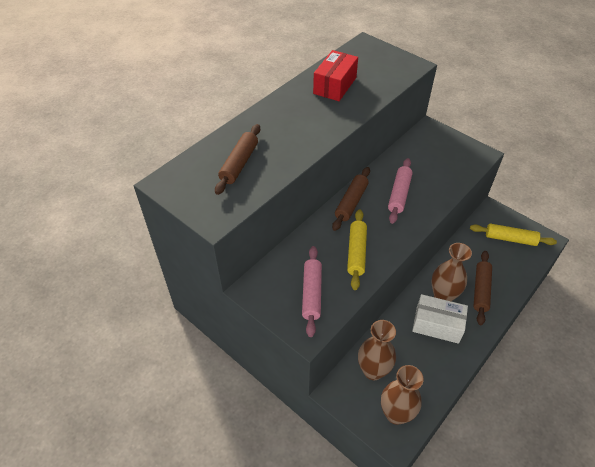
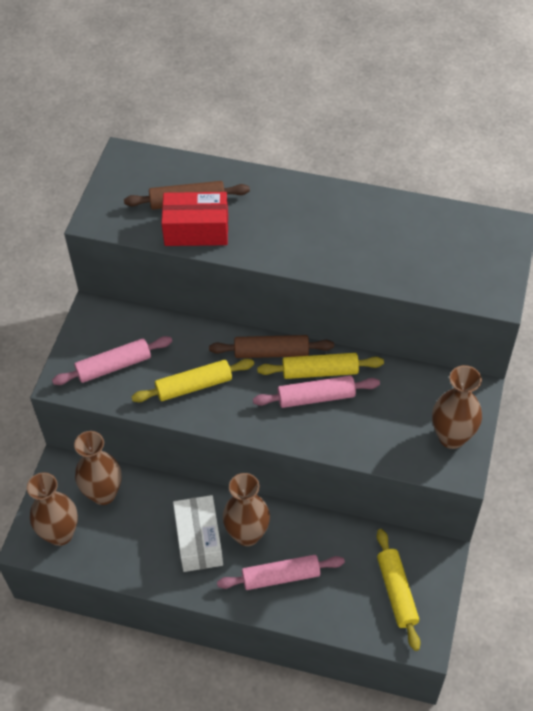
camera: 65 degrees right, 5 degrees up
red box [313,50,358,101] -> red box moved to [161,192,228,246]
brown rolling pin [473,251,492,325] -> pink rolling pin [217,555,345,590]
none -> yellow rolling pin [257,353,384,379]
none -> brown vase [432,365,482,449]

